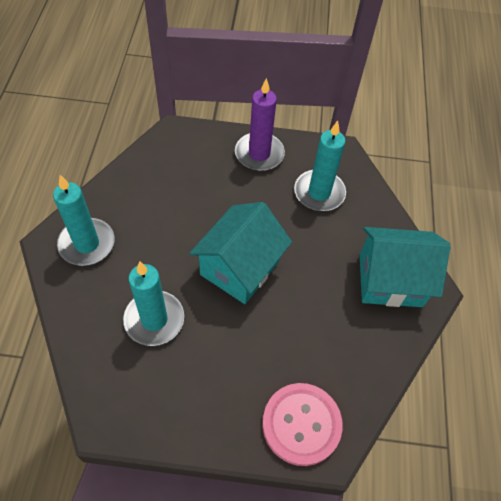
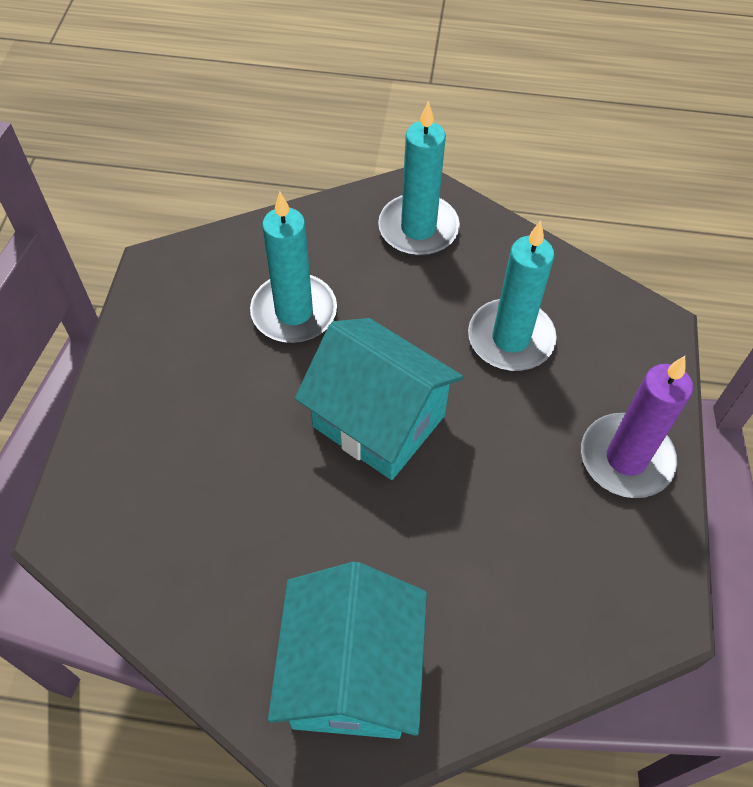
camera: 95 degrees right, 0 degrees up
pink button [262,383,343,466] -> none
turquoise candle [294,121,346,211] -> turquoise candle moved to [468,221,557,371]

